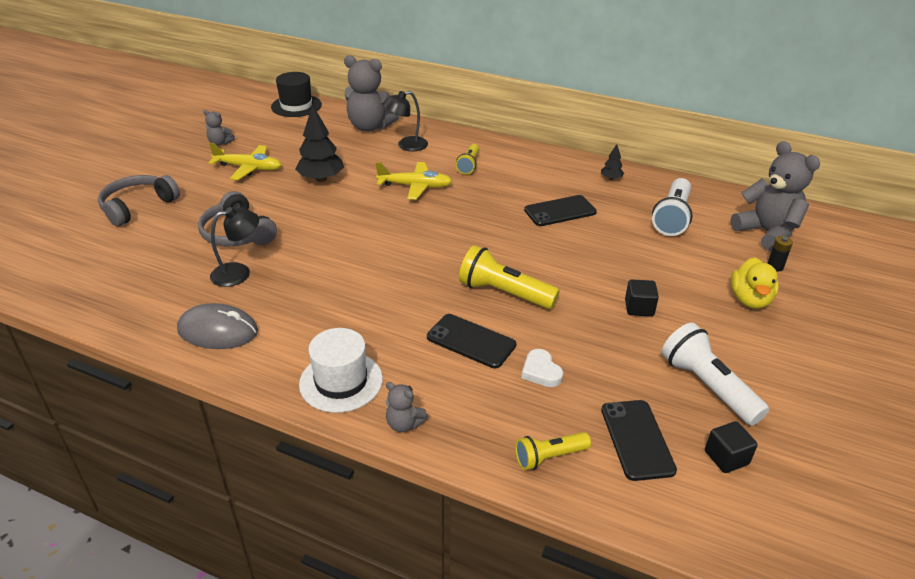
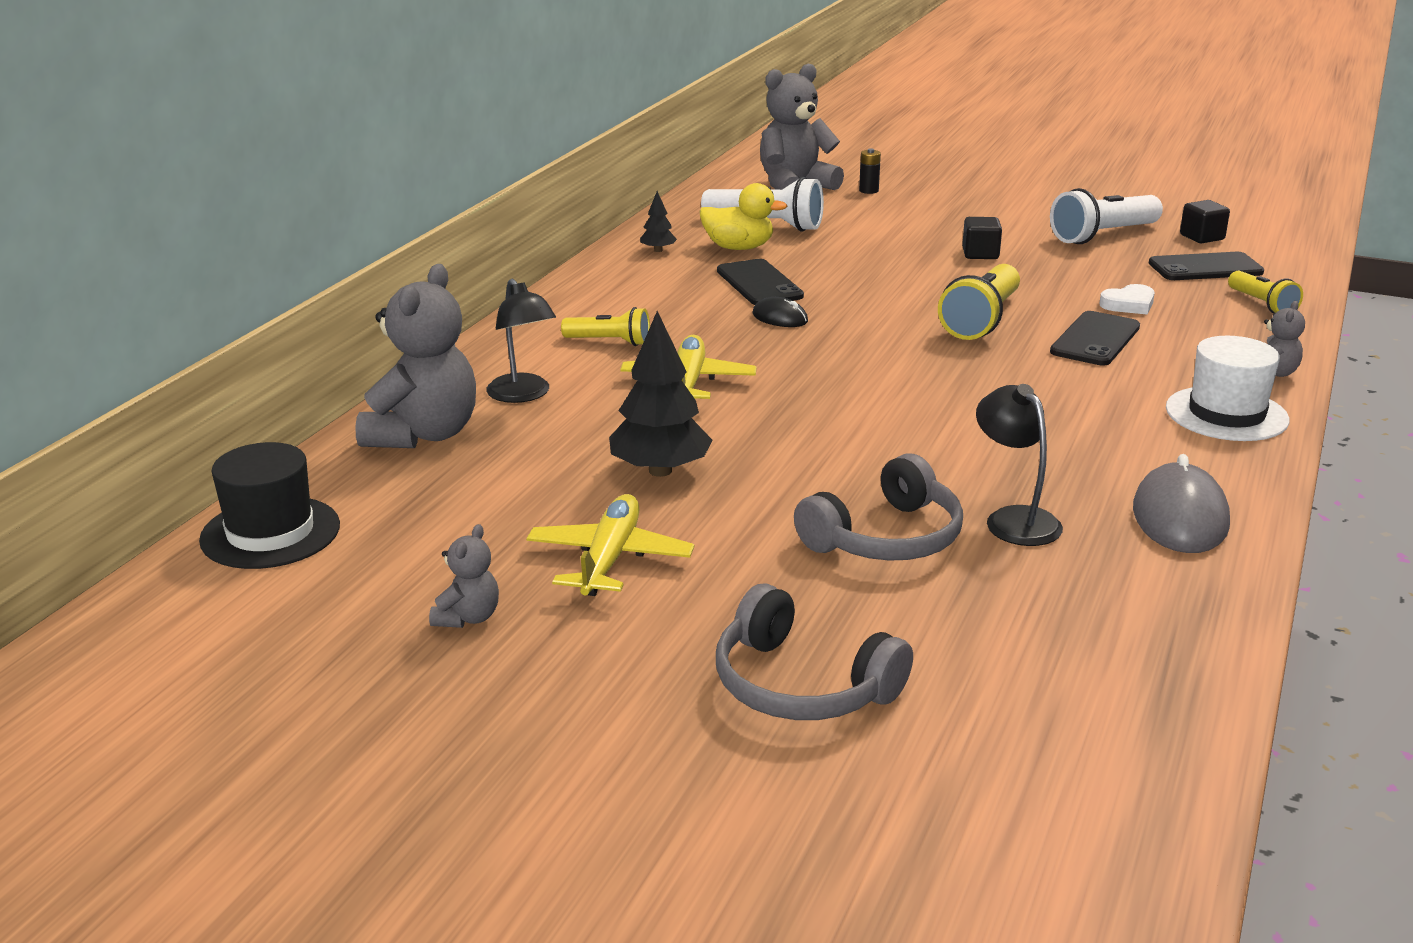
camera: 90 degrees left, 10 degrees down
yellow duck [731,257,779,309] -> yellow duck moved to [700,183,787,250]
none -> black mouse [752,297,808,327]

